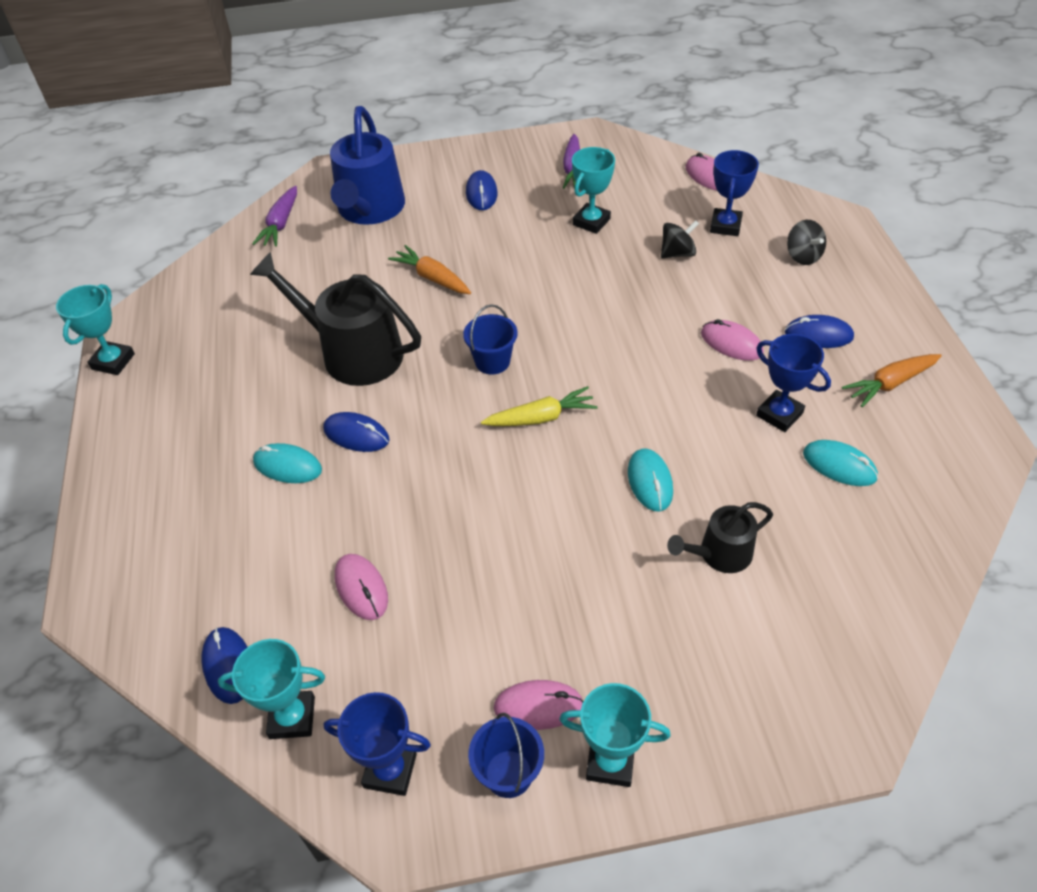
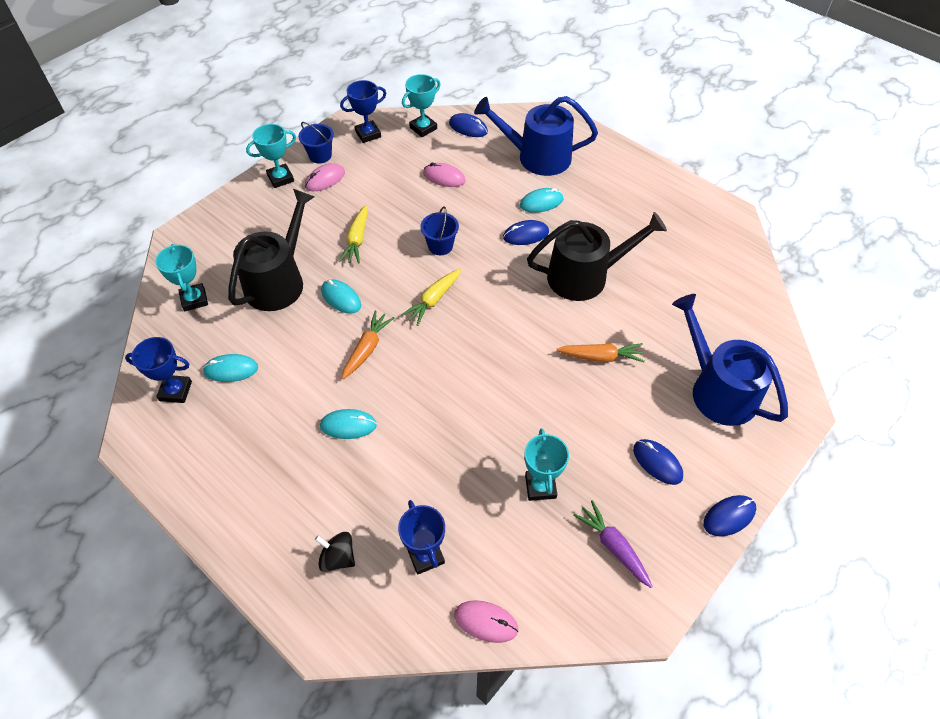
camera: 140 degrees right, 5 degrees up
turquoise trophy [56,284,135,375] -> turquoise trophy moved to [155,244,208,312]
purple carrot [252,186,297,247] -> none
blue bucket [463,304,518,375] -> blue bucket moved to [420,206,459,255]
black spinning top [661,220,699,258] -> none
black watering can [667,502,773,573] -> black watering can [228,189,314,311], size x1.84
pink mouse [701,319,764,361] -> turquoise mouse [320,409,377,439]
blue trophy [756,334,831,432] -> blue trophy moved to [125,337,192,403]
blue mouse [785,315,854,348] -> blue mouse moved to [703,495,756,536]
orange carrot [842,354,942,407] -> orange carrot moved to [342,311,394,379]
none -> yellow carrot [339,205,368,264]
none -> blue watering can [474,96,598,176]

